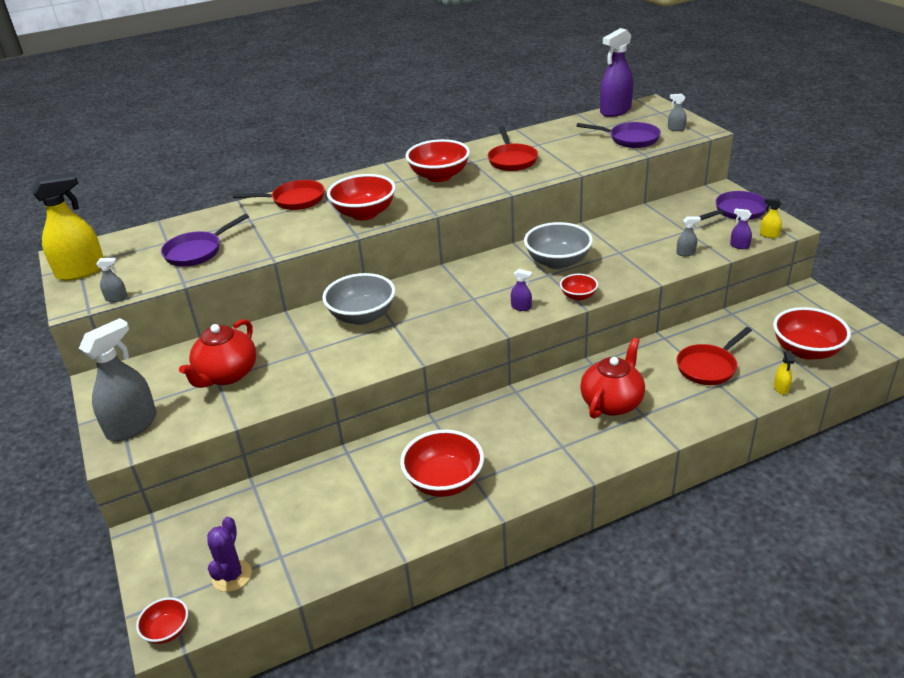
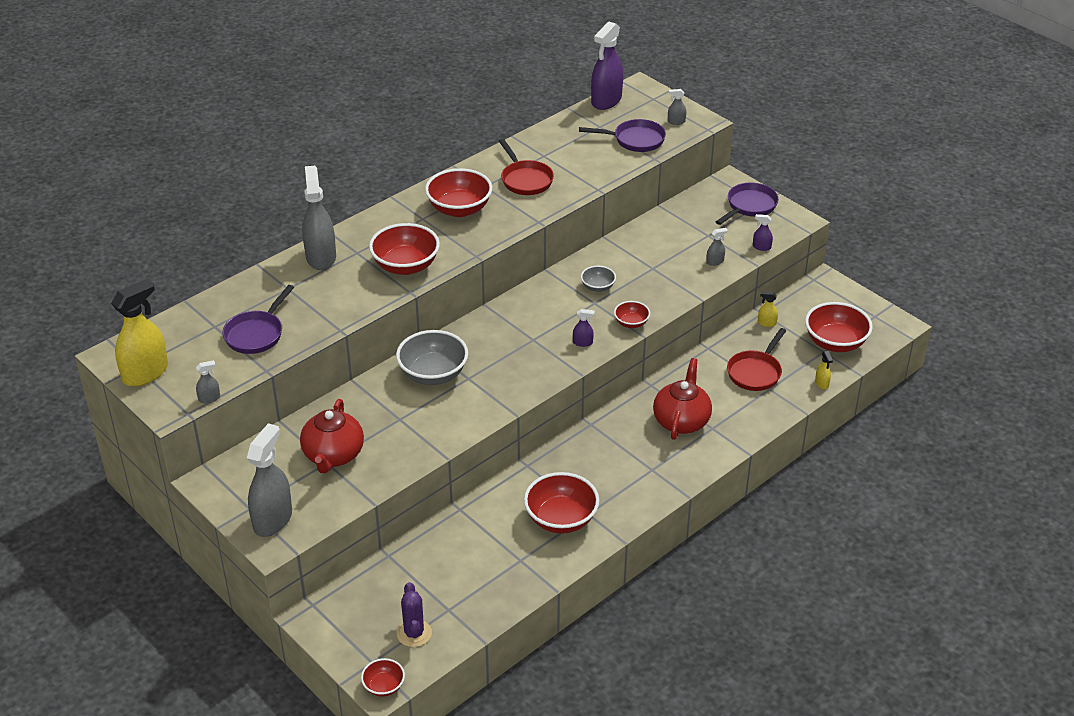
camera: 20 degrees left, 5 degrees up
red pan [233,180,325,210] -> grey spray bottle [302,166,336,270]
grey bowl [524,222,593,269] -> grey bowl [581,266,616,292], size x0.53
yellow spray bottle [760,198,782,238] -> yellow spray bottle moved to [758,291,778,327]

